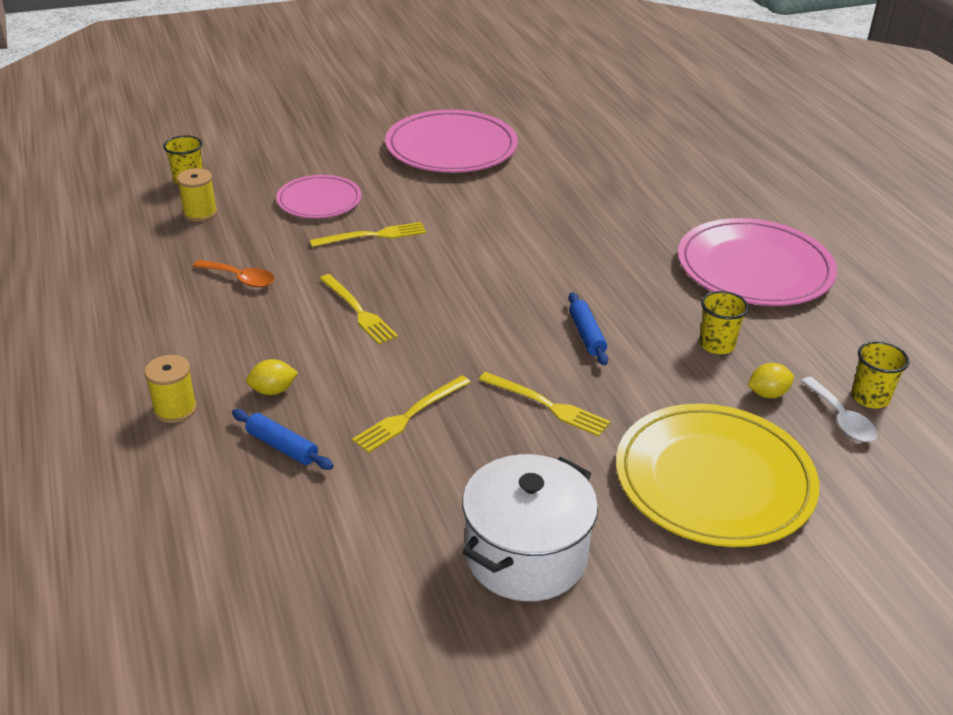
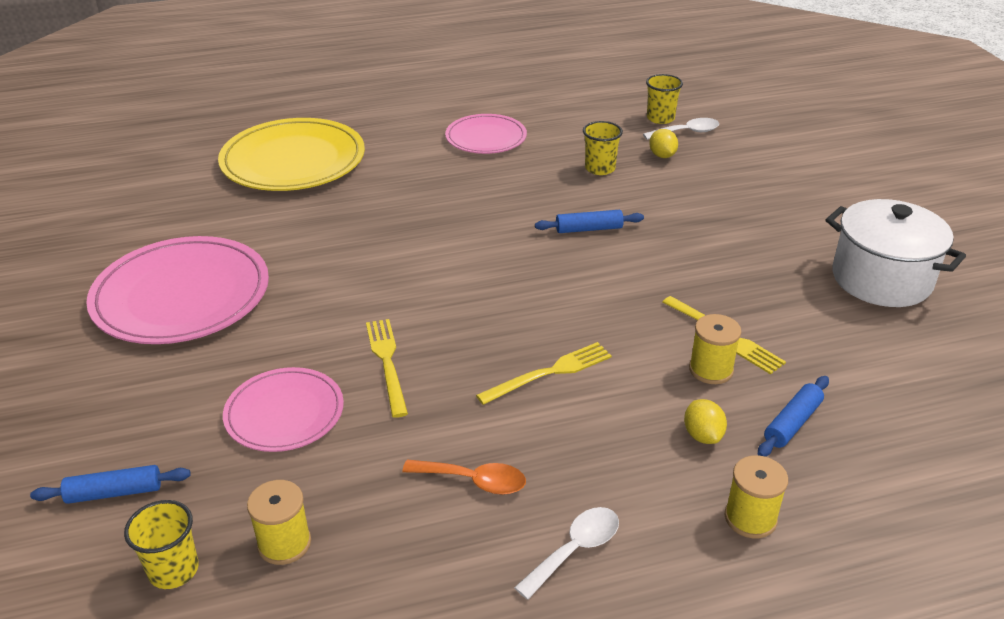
camera: 85 degrees left, 0 degrees up
orange spoon [193,260,275,287] -> orange spoon turned 75 degrees clockwise [402,460,526,495]
yellow fork [479,372,610,437] -> none
yellow plate [616,404,819,547] -> yellow plate moved to [218,118,365,191]
pink plate [678,218,837,306] -> pink plate [445,114,527,154], size x0.59
none -> blue rolling pin [30,465,191,504]
none -> white spoon [514,507,619,600]
none -> yellow spool [689,314,741,384]

